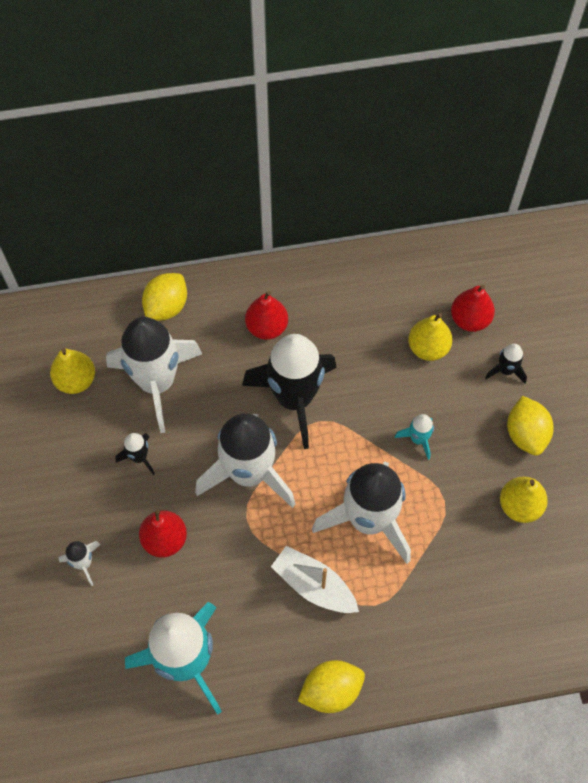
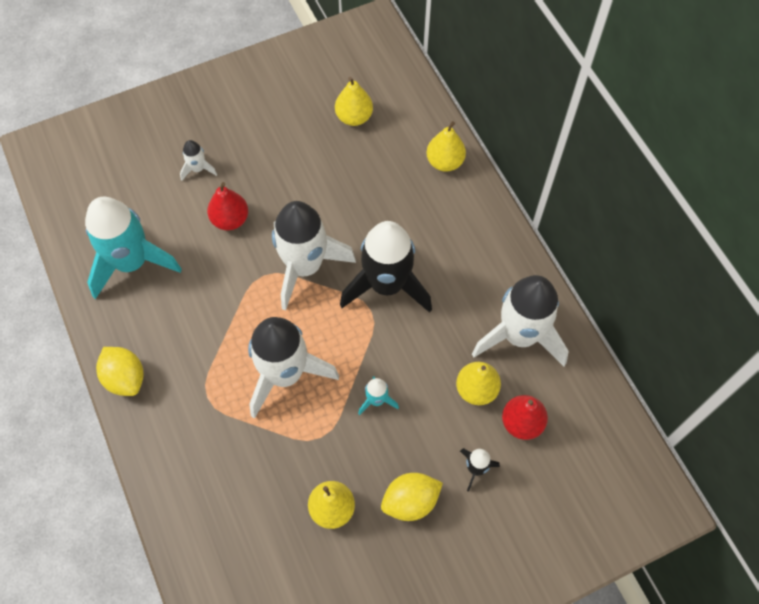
camera: 75 degrees right, 0 degrees up
white rocket [106,317,202,433] -> white rocket moved to [472,275,569,366]
black rocket [115,433,155,475] -> none
yellow lemon [142,273,187,321] -> yellow pear [427,121,466,172]
red pear [245,291,288,340] -> none
white boat [271,546,359,613] -> none

